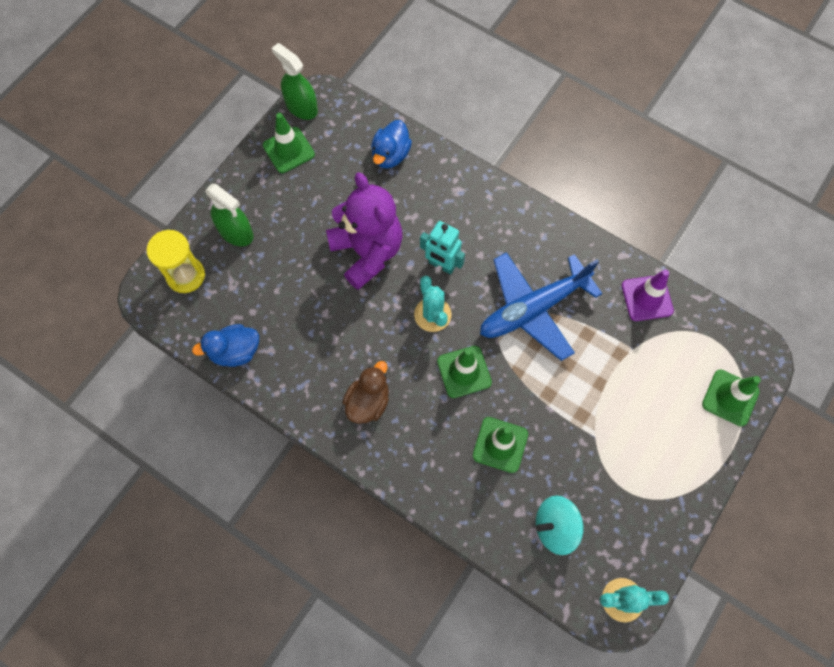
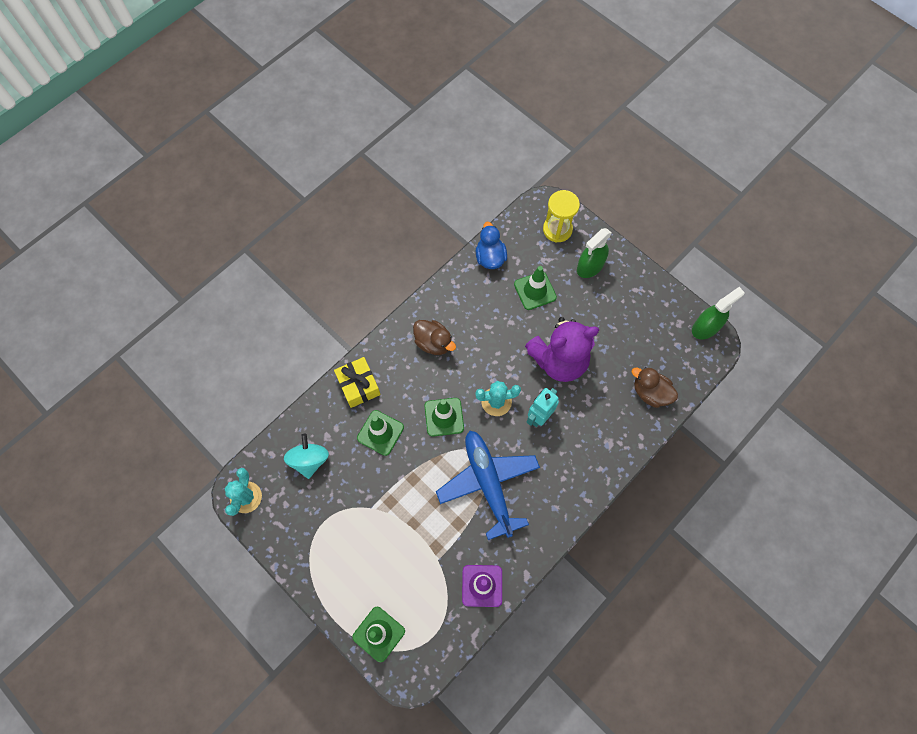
camera: 100 degrees right, 0 degrees up
green traffic cone [263,113,315,173] -> green traffic cone moved to [514,266,557,310]
blue duck [371,120,412,169] -> brown duck [632,367,678,408]
none -> yellow gift [334,357,381,408]

